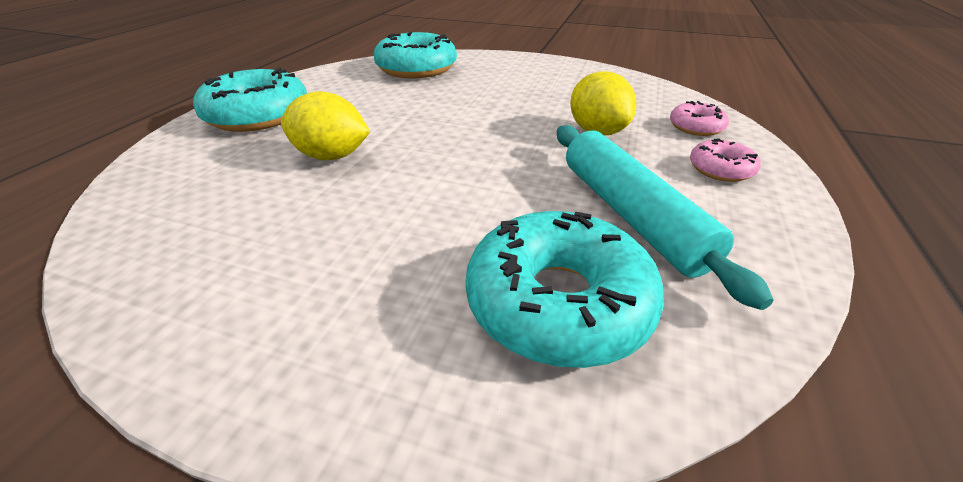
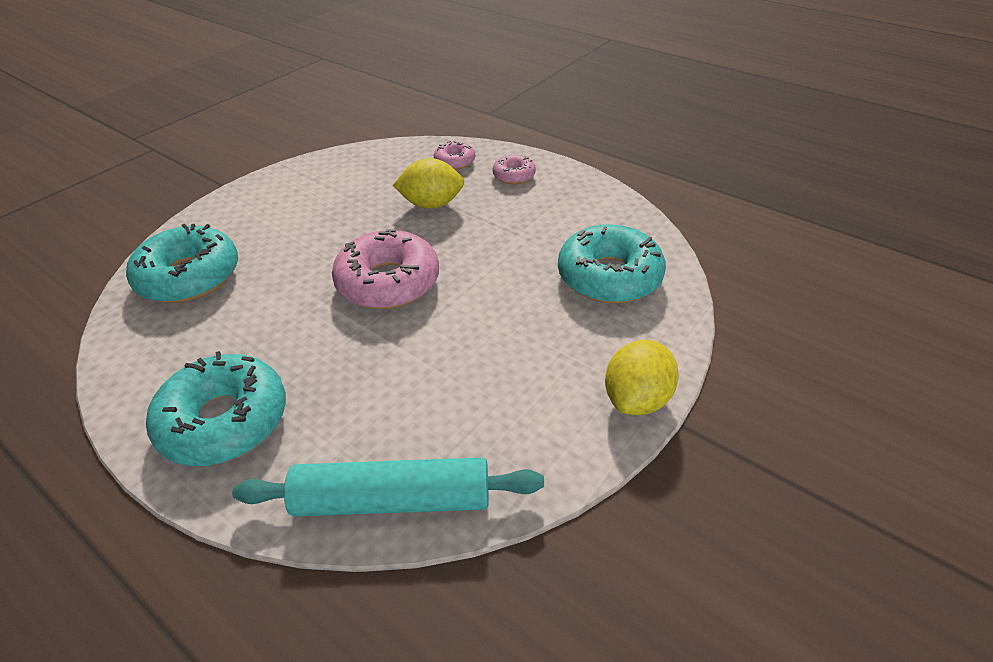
camera: 70 degrees left, 5 degrees up
yellow lemon [281,91,370,160] -> yellow lemon moved to [605,340,679,415]
turquoise rolling pin [557,125,773,310] -> turquoise rolling pin moved to [232,458,544,517]
none -> pink donut [332,229,439,309]

